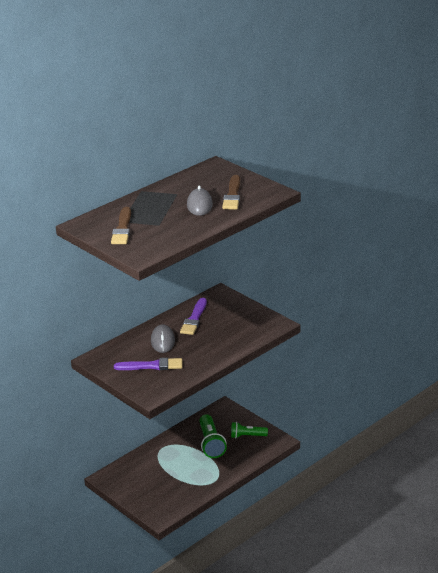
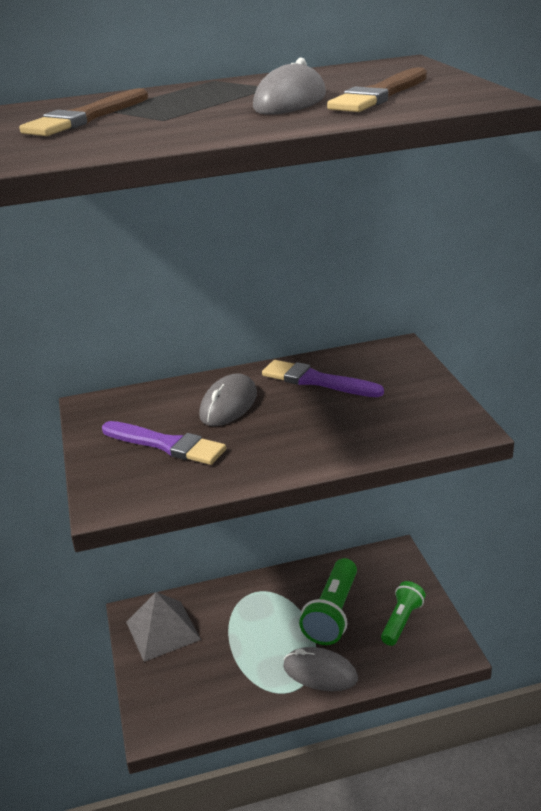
camera: 30 degrees right, 0 degrees up
purple brush [180,298,207,335] -> purple brush turned 75 degrees clockwise [262,360,384,397]
green flashlight [231,422,268,438] -> green flashlight turned 90 degrees clockwise [381,581,426,646]
none -> grey pyramid [126,592,201,662]
none -> grey mouse [283,647,358,691]

